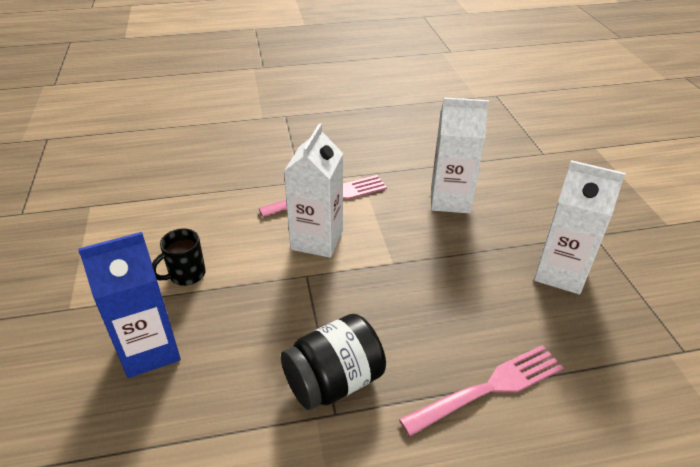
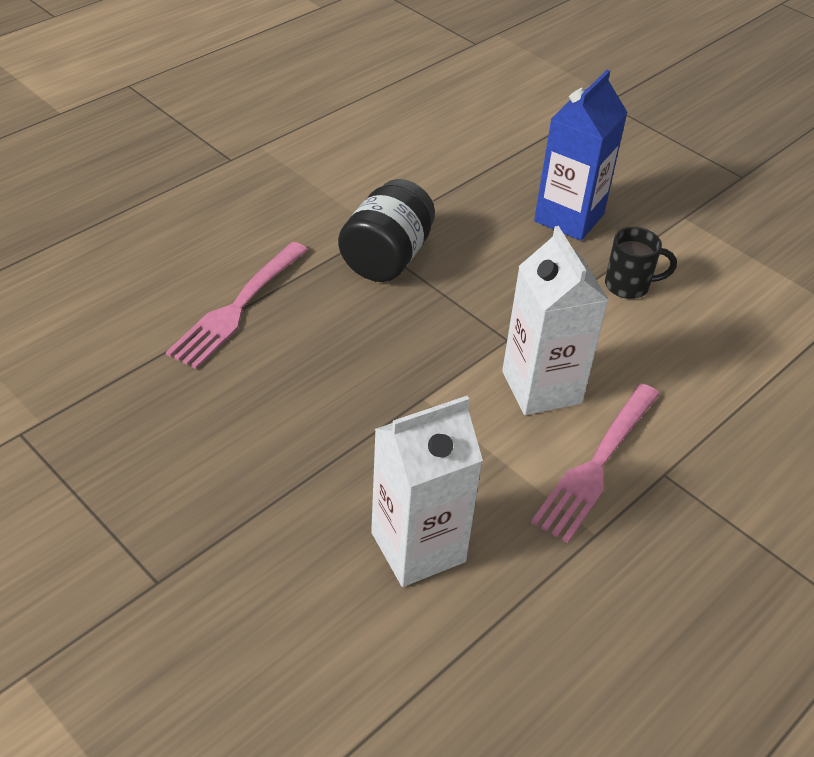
camera: 145 degrees right, 5 degrees up
black mug [152,228,206,286] -> black mug turned 75 degrees clockwise [605,227,677,299]
white carton [534,160,625,294] -> none

